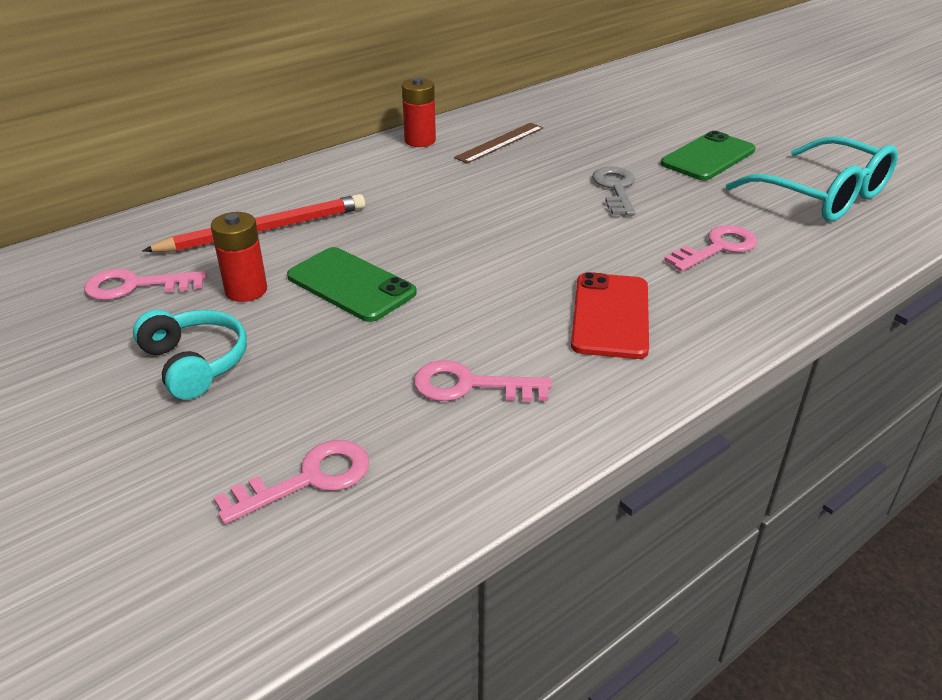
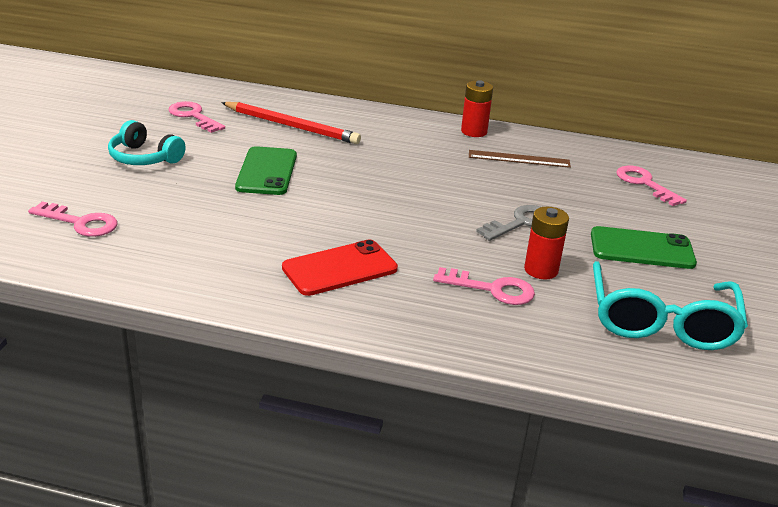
camera: 50 degrees right, 5 degrees down
turquoise headphones [133,310,247,400] -> turquoise headphones turned 105 degrees clockwise [108,120,186,165]
red battery [211,212,267,302] -> red battery moved to [524,207,569,280]
pink key [414,360,552,402] -> pink key moved to [616,165,687,206]

